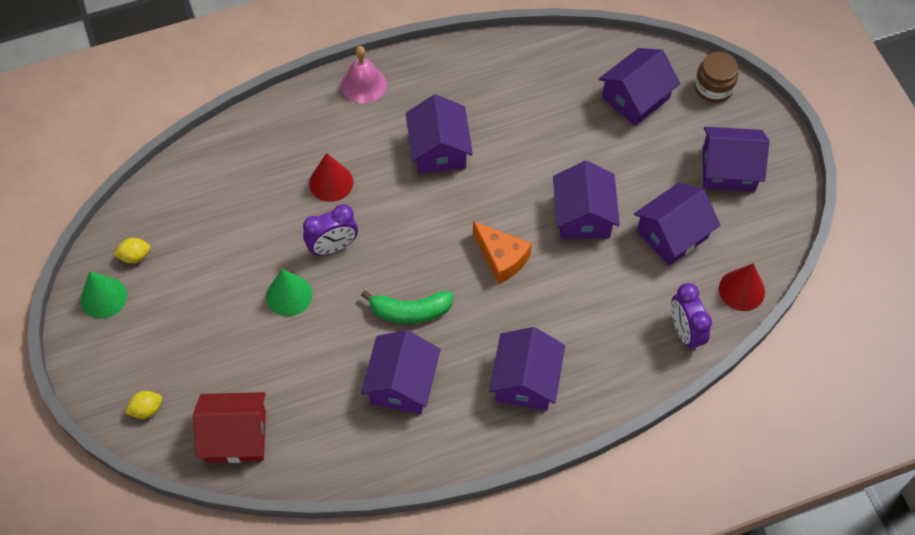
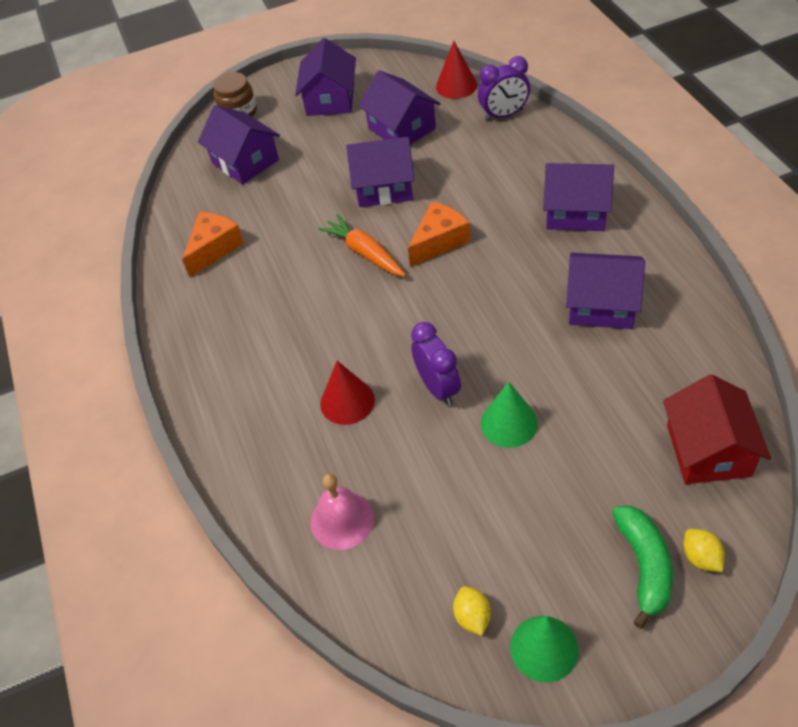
camera: 85 degrees left, 10 degrees down
pink bell [341,46,387,103] -> pink bell moved to [311,474,374,550]
green banana [361,290,453,323] -> green banana moved to [612,506,673,629]
purple house [406,94,473,174] -> none
none -> orange cheese [182,212,244,277]
none -> orange carrot [318,214,406,277]

